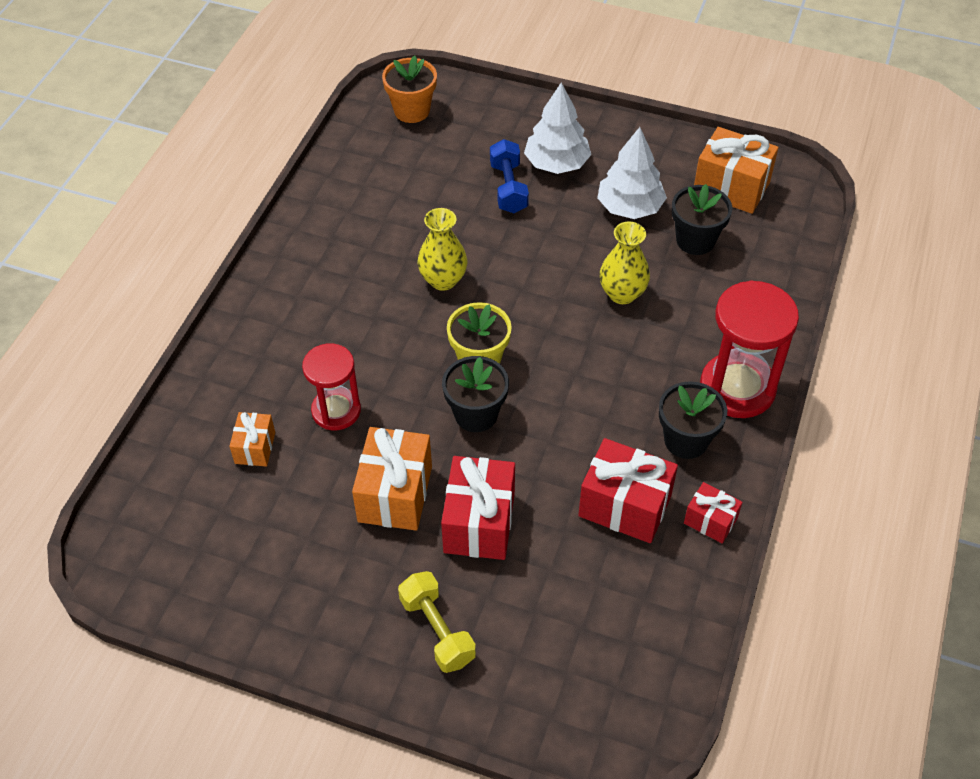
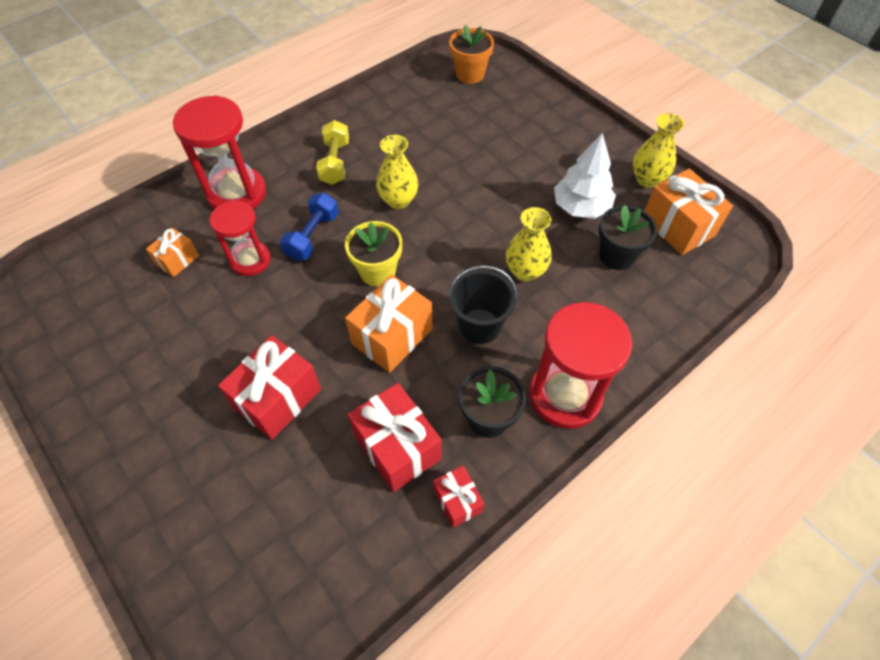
camera: 30 degrees right, 5 degrees up
orange gift [352,427,432,531] -> orange gift moved to [345,275,432,373]
yellow dumbbell [398,571,476,673] -> yellow dumbbell moved to [316,120,349,185]
black flower pot [442,356,509,432] -> none
blue dumbbell [490,139,529,213] -> blue dumbbell moved to [280,193,339,261]
white tree [524,82,591,174] -> none
none -> red hourglass [173,95,266,209]
none -> black bucket [448,265,517,344]
none -> yellow vase [633,113,684,188]

